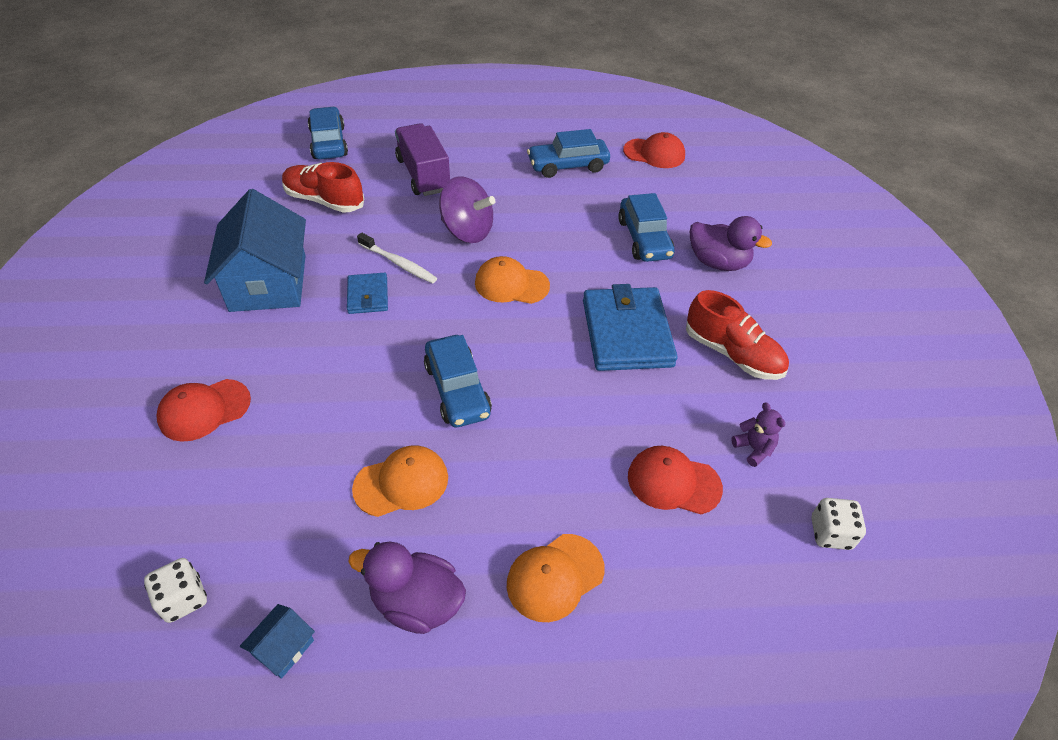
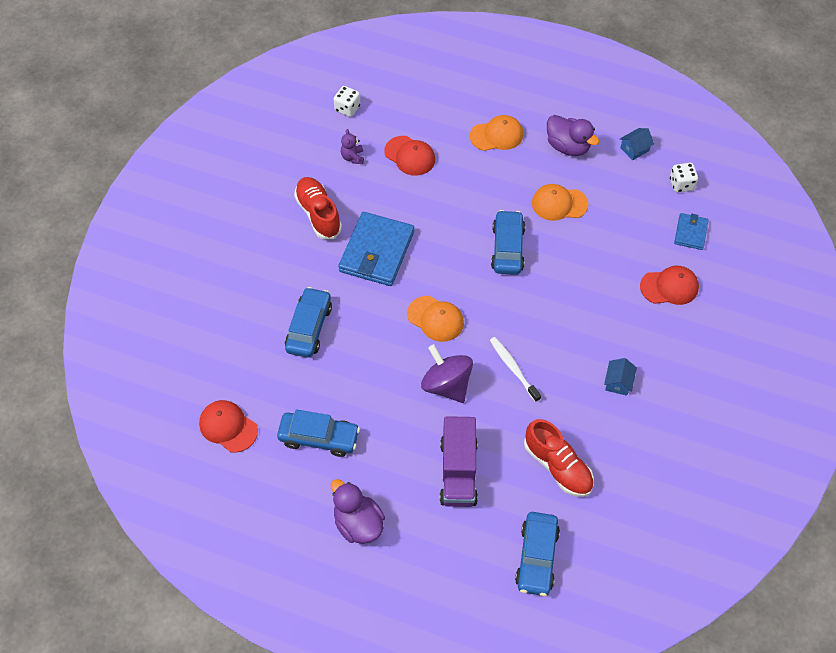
camera: 155 degrees left, 10 degrees up
blue house [204,189,306,312] -> blue house [604,358,637,396], size x0.40
blue wallet [347,273,388,314] -> blue wallet moved to [674,213,709,250]
purple duck [690,216,772,271] -> purple duck moved to [331,479,385,544]

